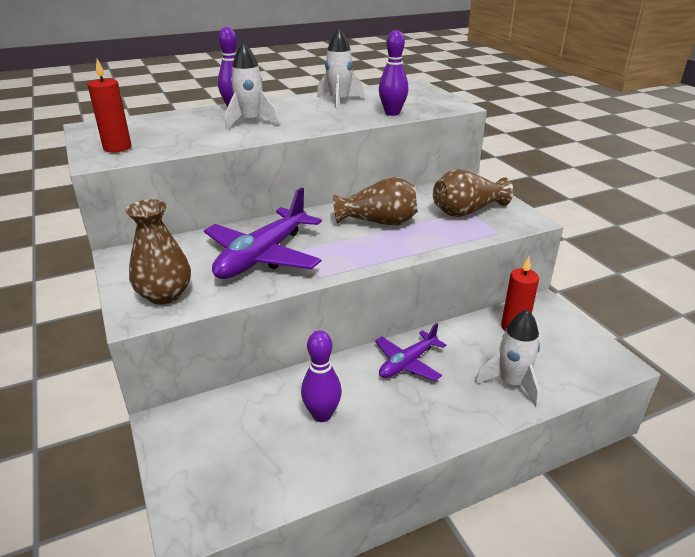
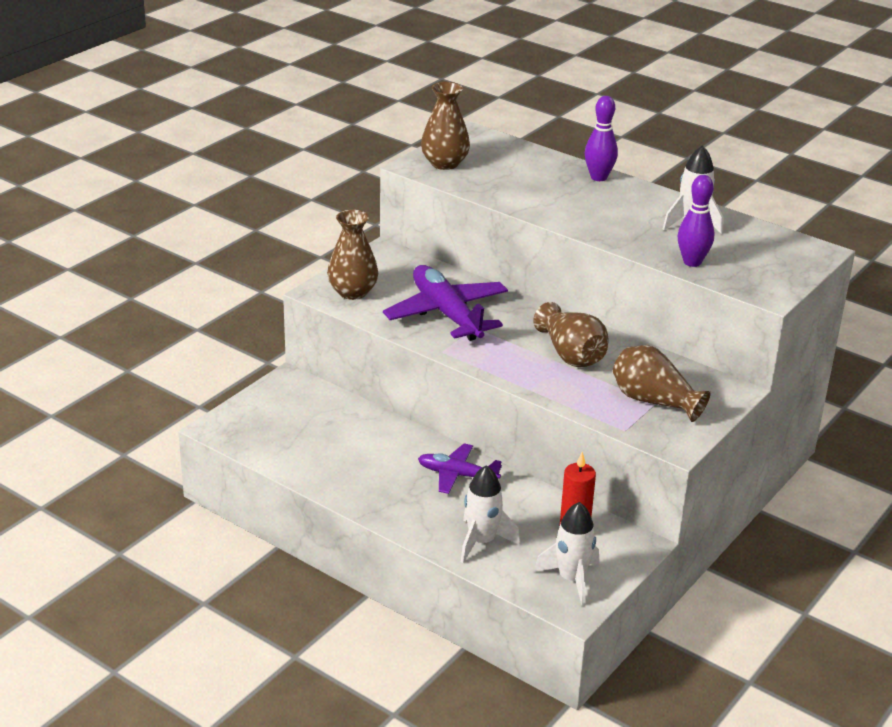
camera: 60 degrees right, 0 degrees up
red candle [87,59,131,152] -> brown vase [421,82,470,170]
purple plane [204,187,322,279] -> purple plane turned 60 degrees clockwise [383,265,508,341]
white rocket [225,42,279,129] -> white rocket moved to [534,502,599,606]
purple bowling pin [301,330,342,422] -> none

